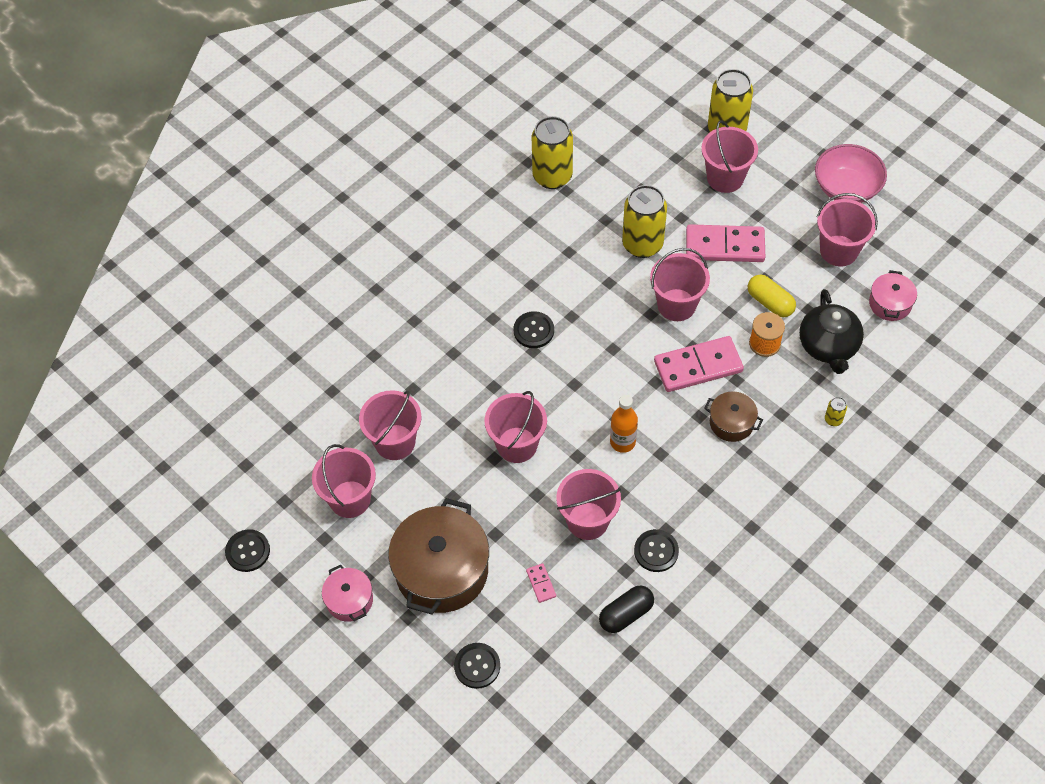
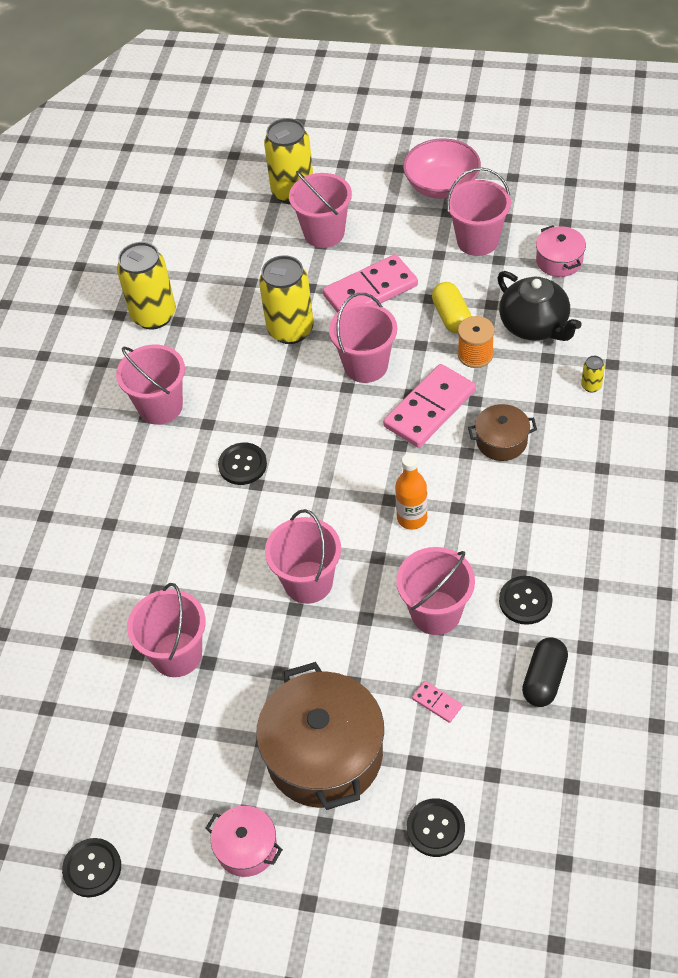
camera: 30 degrees left, 5 degrees down
pink bucket [312,444,376,518] -> pink bucket moved to [116,345,185,425]
yellow capsule [748,275,796,317] -> yellow capsule turned 60 degrees clockwise [432,282,471,334]

